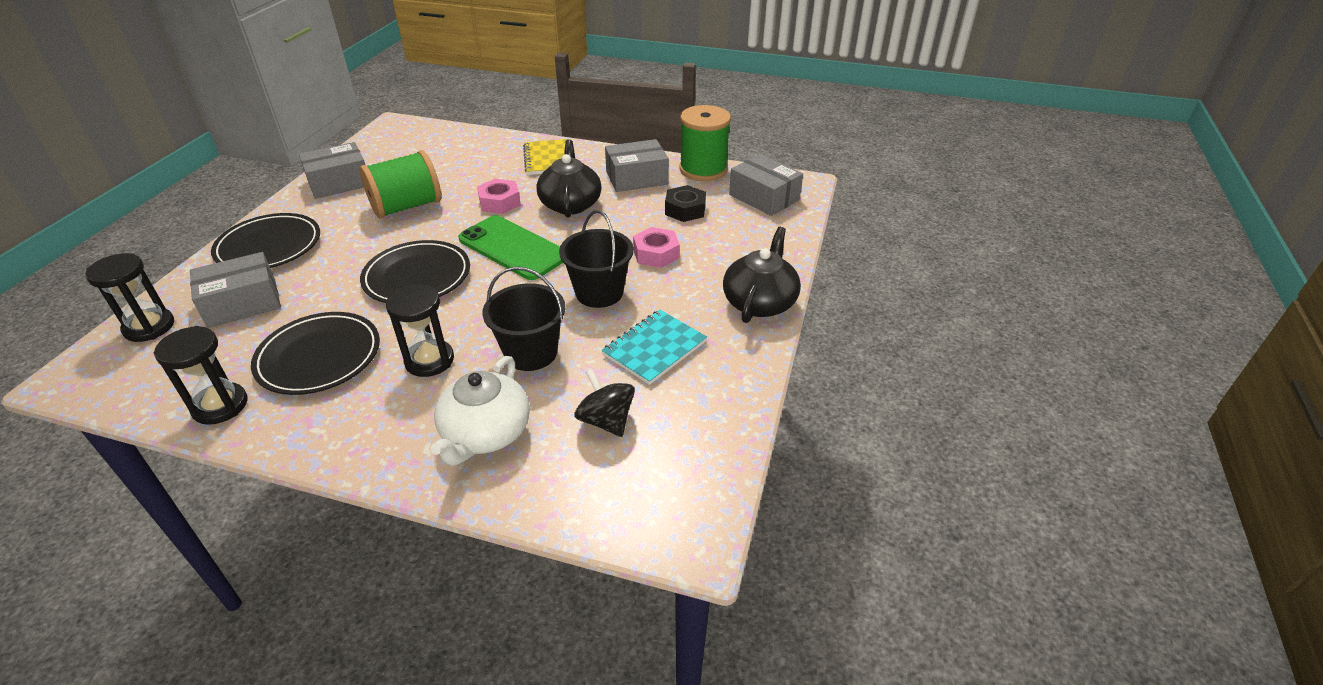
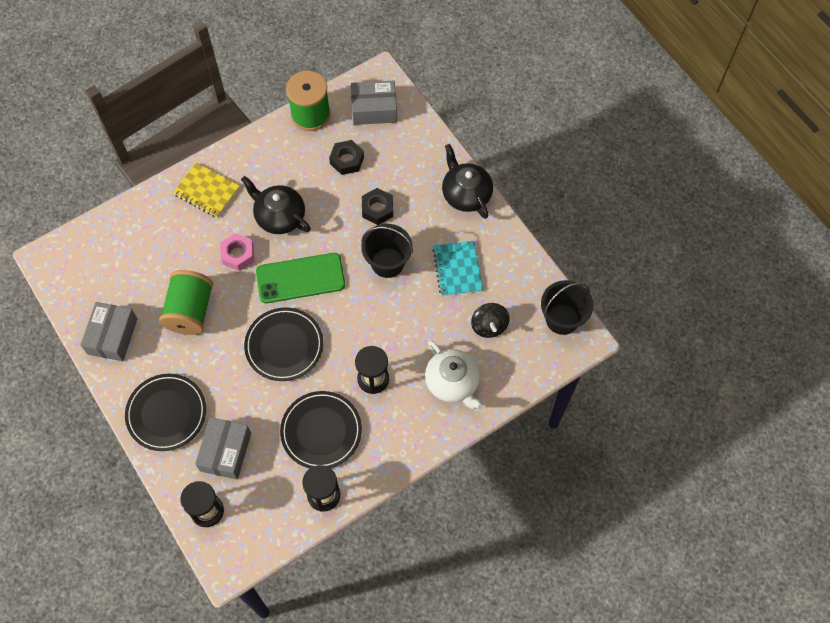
camera: 50 degrees left, 25 degrees up
black bucket [482,266,565,371] -> black bucket moved to [541,280,594,335]
black spinning top [574,369,635,437] -> black spinning top turned 105 degrees counterclockwise [471,303,510,338]
grey box [605,139,669,192] -> none
pink nut [633,227,680,268] -> black nut [362,188,393,225]

